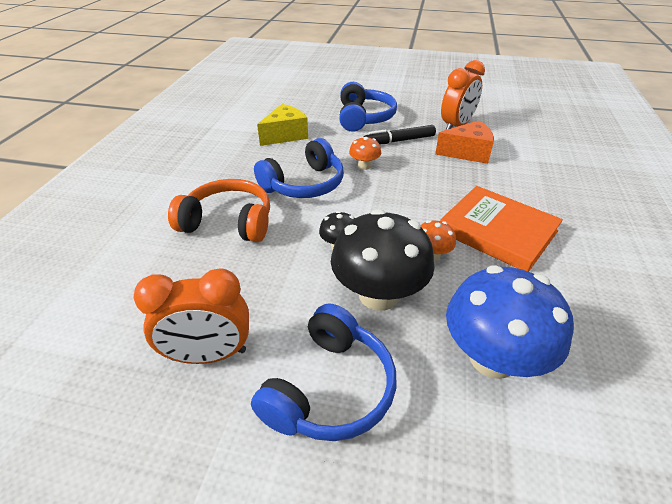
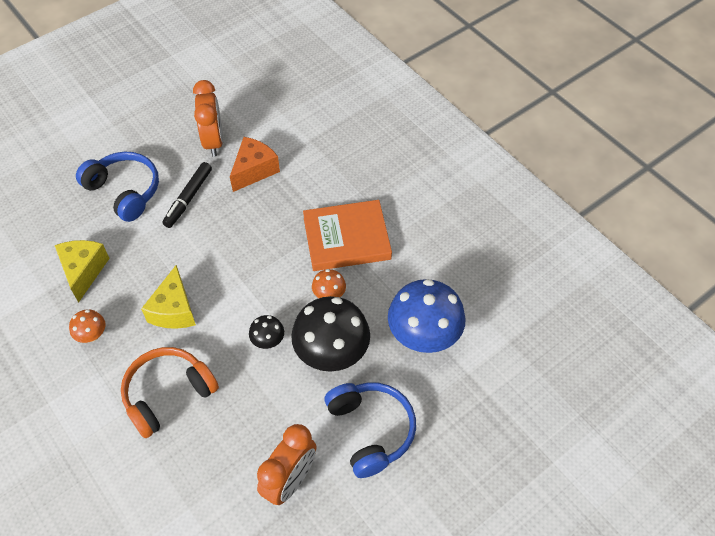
camera: 50 degrees left, 15 degrees up
blue headphones [254,138,344,198] -> yellow cheese [141,265,196,329]
orange mushroom [349,136,381,170] -> orange mushroom moved to [69,309,105,343]

